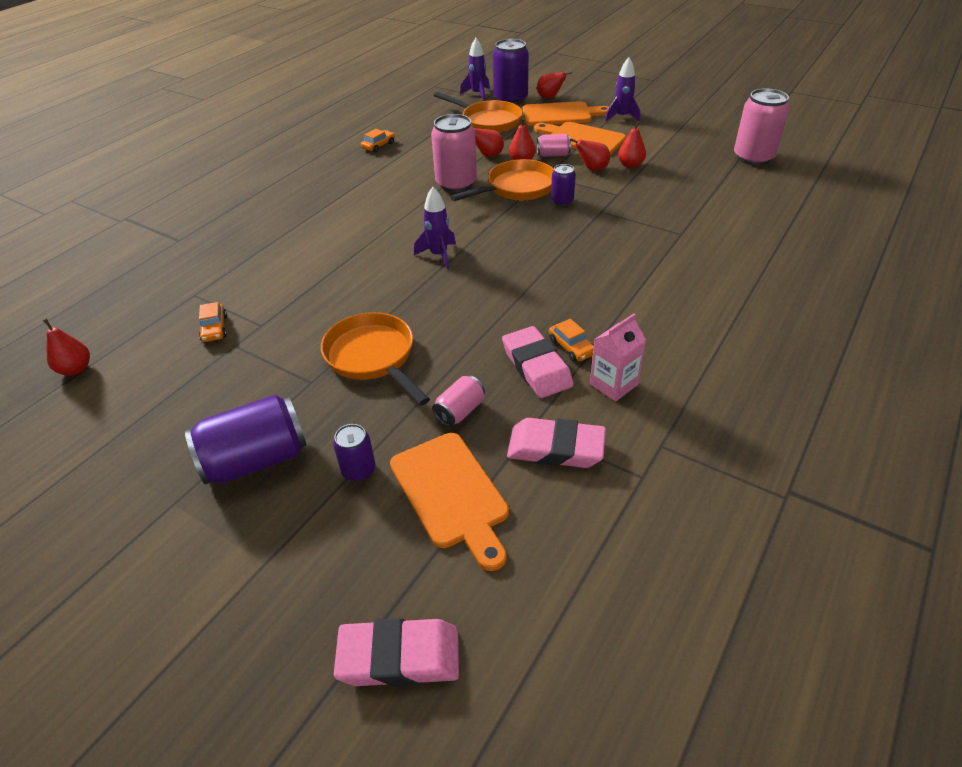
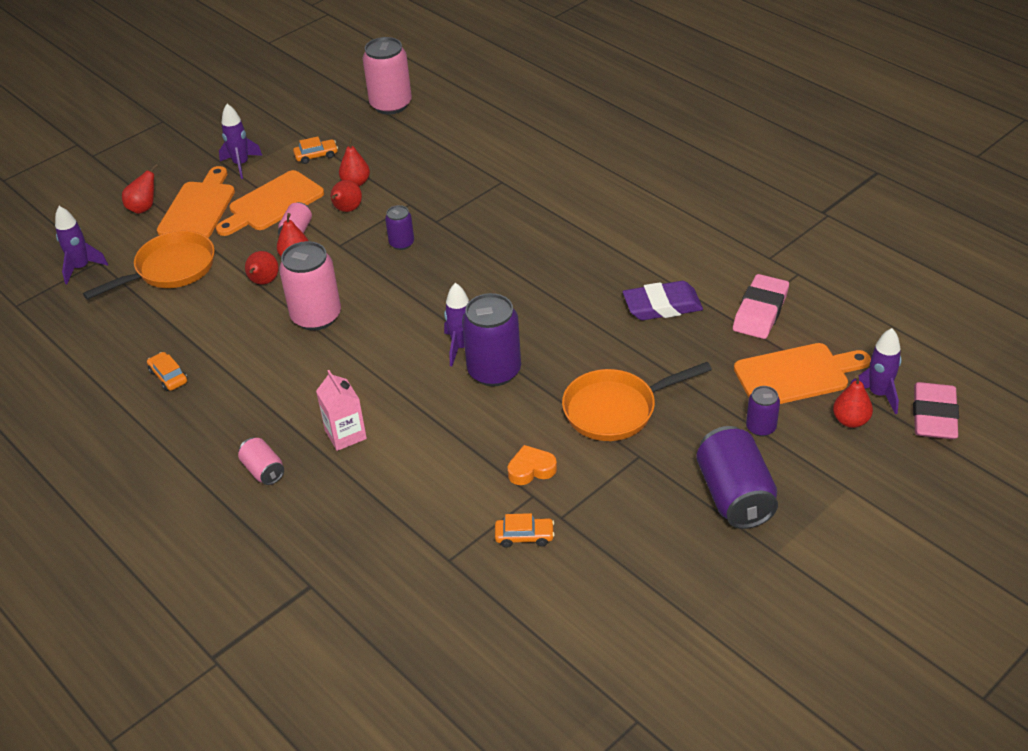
camera: 75 degrees left, 0 degrees up
red pear [43,319,90,376] -> red pear moved to [833,375,873,428]
pink can [432,376,485,427] -> pink can moved to [238,438,284,485]
orange pan [450,159,554,201] -> none
purple can [493,39,529,105] -> purple can moved to [462,293,521,386]
pink eraser [502,326,574,398] -> purple eraser [623,281,703,320]
orange car [549,319,594,362] -> orange car moved to [293,136,338,164]
pink carton [590,313,646,401] -> pink carton moved to [316,370,367,451]
none -> orange heart [507,445,557,485]
none -> purple rocket [850,328,901,414]

